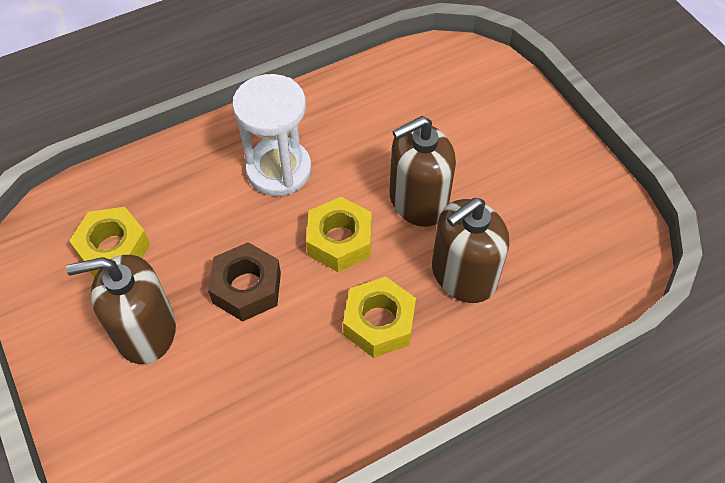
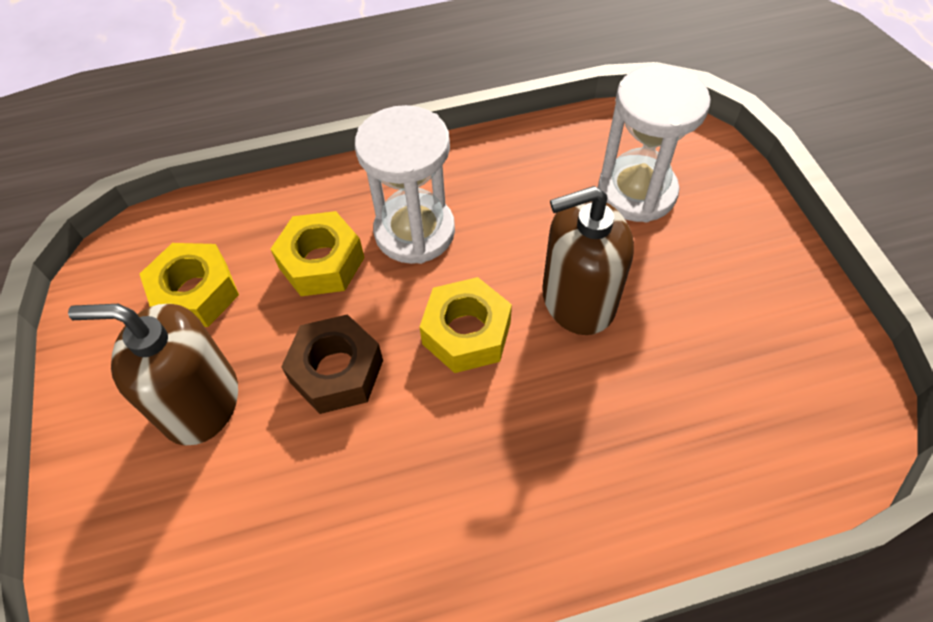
camera: 15 degrees right, 0 degrees up
yellow nut [343,277,416,358] -> yellow nut moved to [271,211,365,296]
brown soap dispenser [432,198,509,303] -> none
none -> white hourglass [598,64,711,222]

